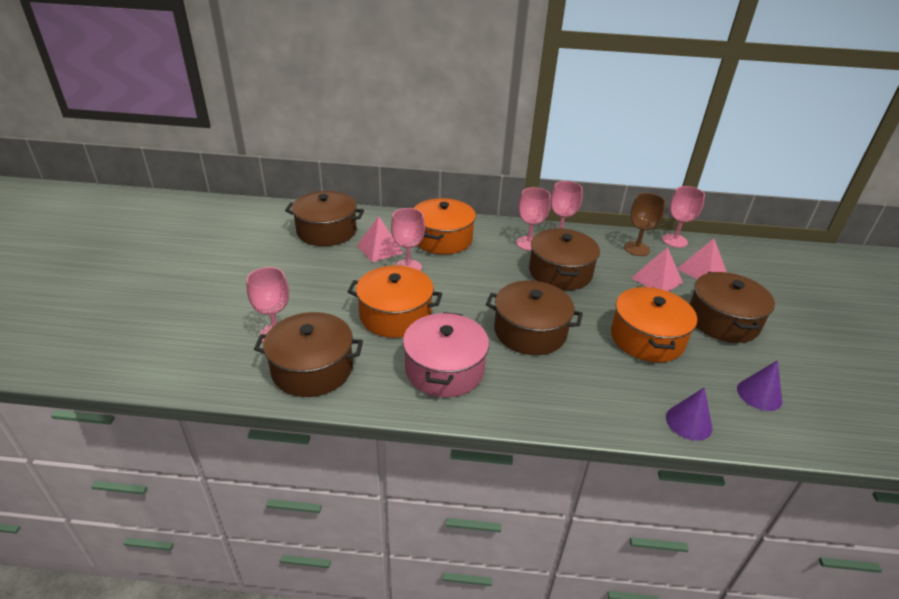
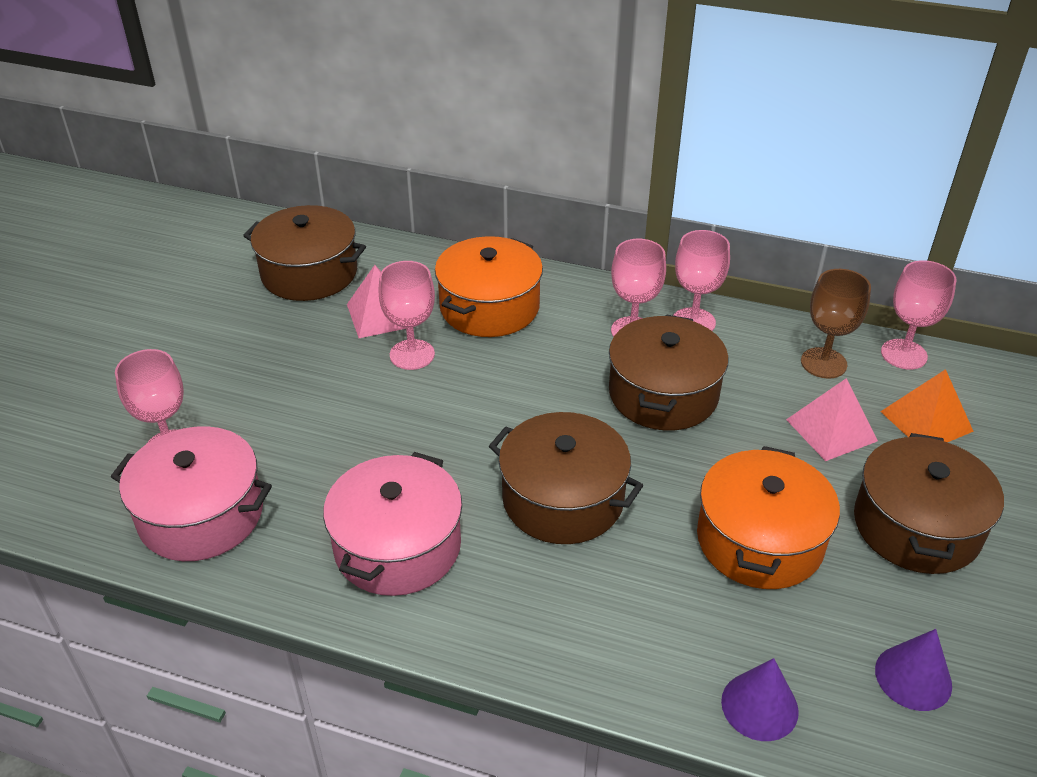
camera: 15 degrees right, 5 degrees up
brown pot [254,312,363,397] -> pink pot [111,426,272,561]
orange pot [347,265,442,338] -> none
pink pyramid [677,238,727,279] -> orange pyramid [880,369,974,442]

